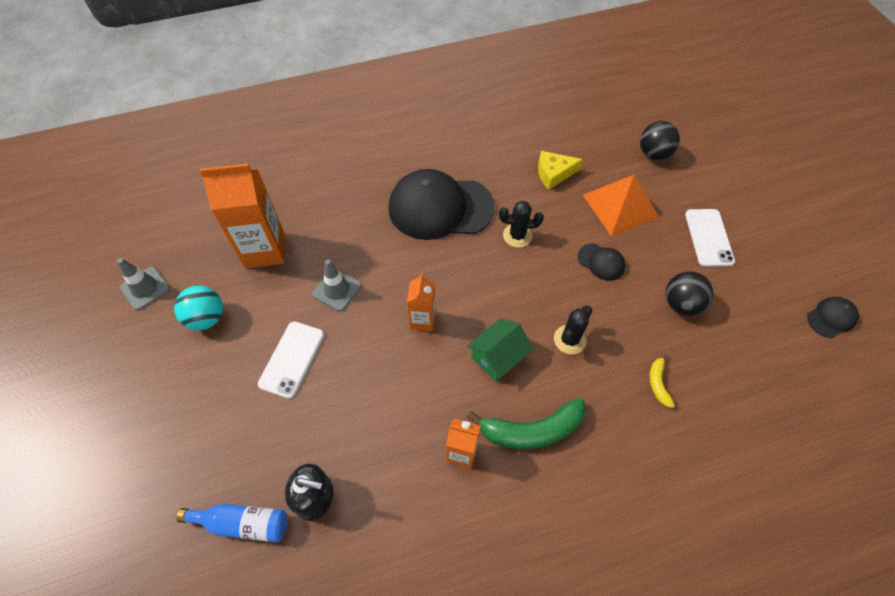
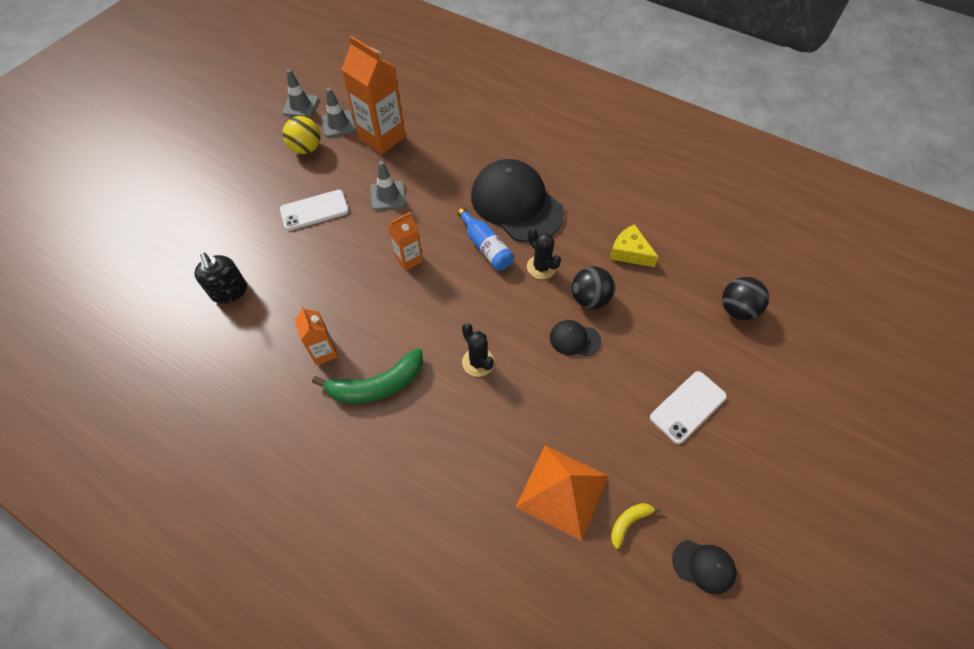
camera: 50 degrees right, 0 degrees up
turquoise ball [174,286,223,330] -> yellow ball [283,116,320,154]
blue bottle [176,504,288,542] -> blue bottle moved to [457,208,514,270]
green house [467,318,533,382] -> none
green banana [467,398,586,449] -> green banana turned 60 degrees counterclockwise [312,348,423,404]
black cactus [554,305,592,354] -> black cactus turned 60 degrees clockwise [462,323,495,377]
black cap [578,243,625,281] -> black cap turned 105 degrees clockwise [550,320,601,356]
orange pyramid [583,175,659,236] -> orange pyramid moved to [516,445,608,541]
yellow banana [650,354,675,408] -> yellow banana moved to [611,503,662,549]
black ball [666,271,714,316] -> black ball moved to [572,266,615,309]
none -> grey traffic cone [321,88,356,138]

